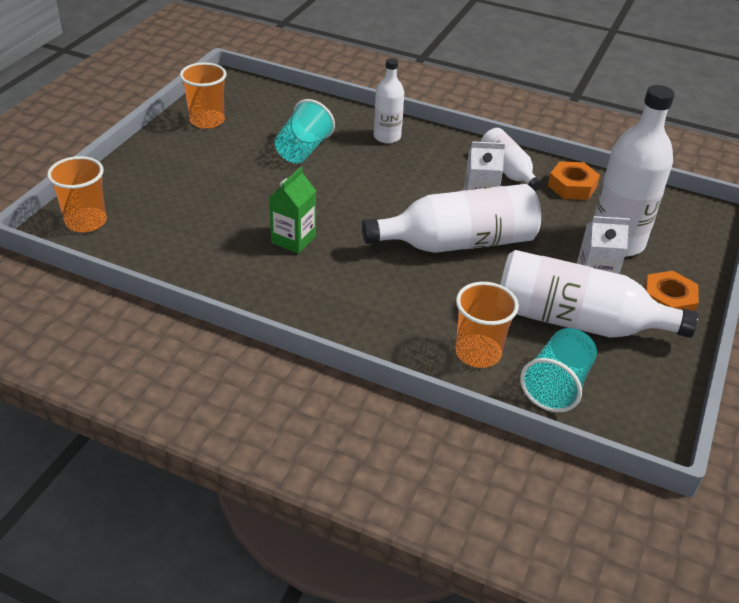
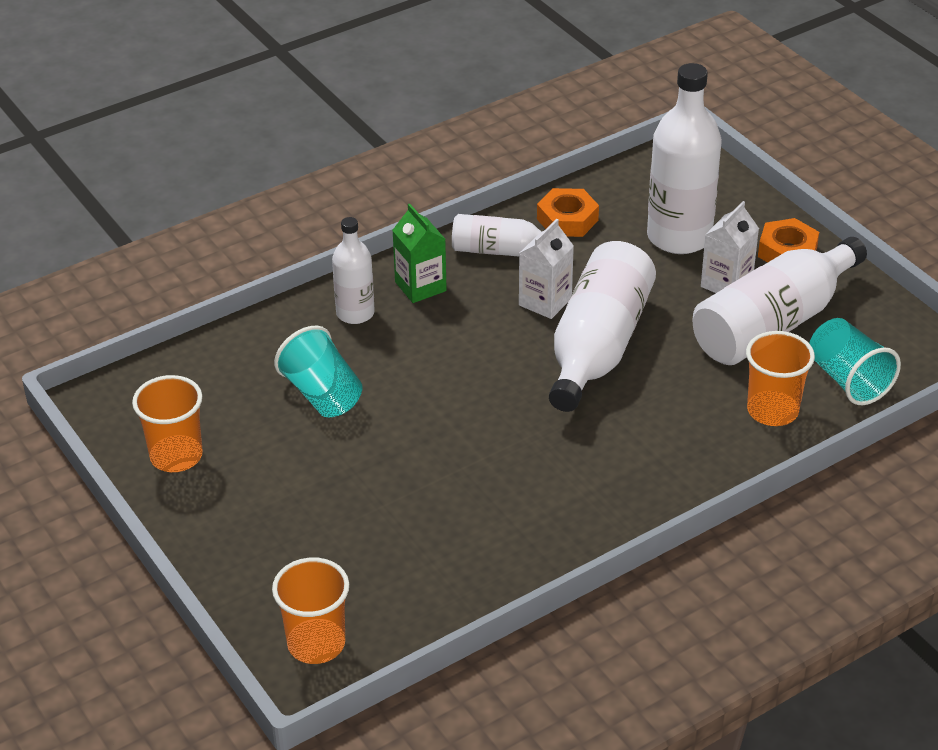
camera: 55 degrees left, 0 degrees up
green carton [269,167,316,254] -> green carton moved to [392,204,447,303]

